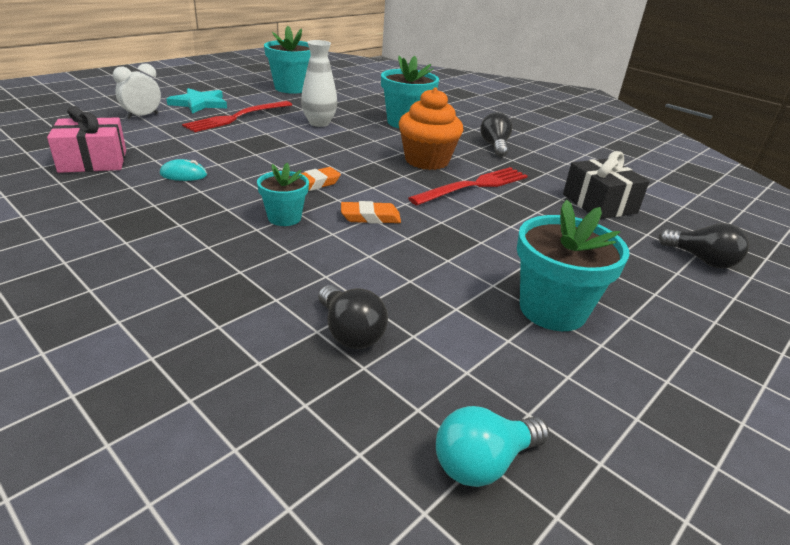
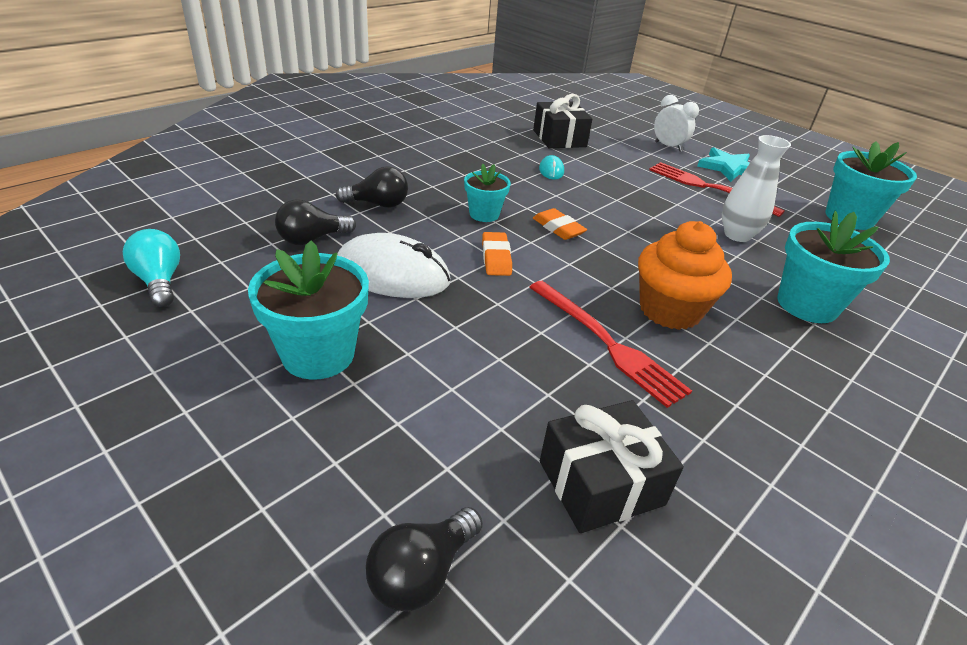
camera: 90 degrees right, 5 degrees up
pink gift [47,106,126,173] -> black gift [533,94,593,149]
black light bulb [480,112,512,157] -> black light bulb moved to [336,166,408,208]
none -> white mouse [337,233,451,298]

